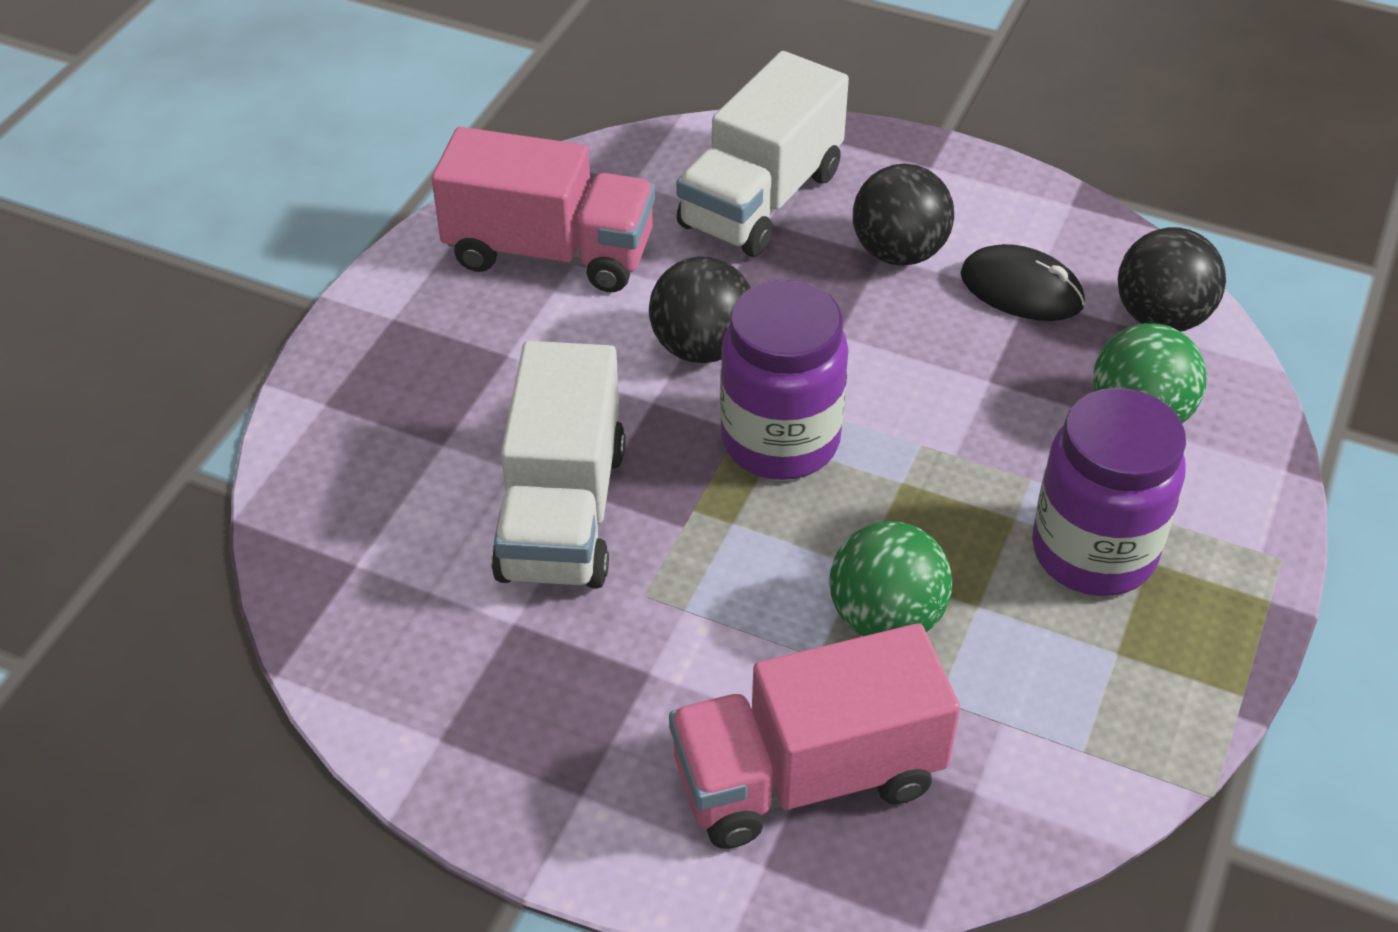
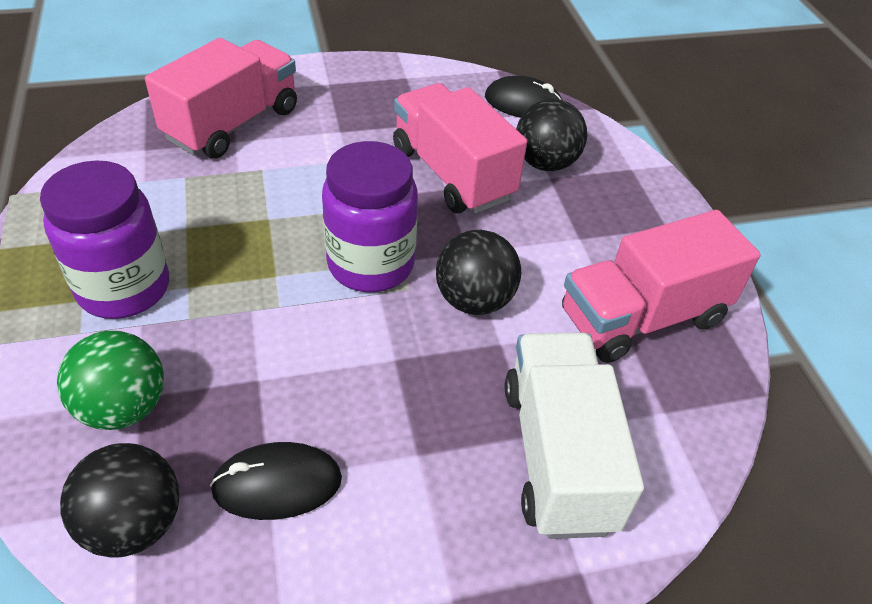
camera: 140 degrees right, 0 degrees up
white truck [491,341,625,589] -> pink truck [393,83,527,214]
green ball [829,521,952,636] -> none
black ball [853,163,954,266] -> black ball moved to [516,99,587,171]
none -> black mouse [485,76,562,118]

